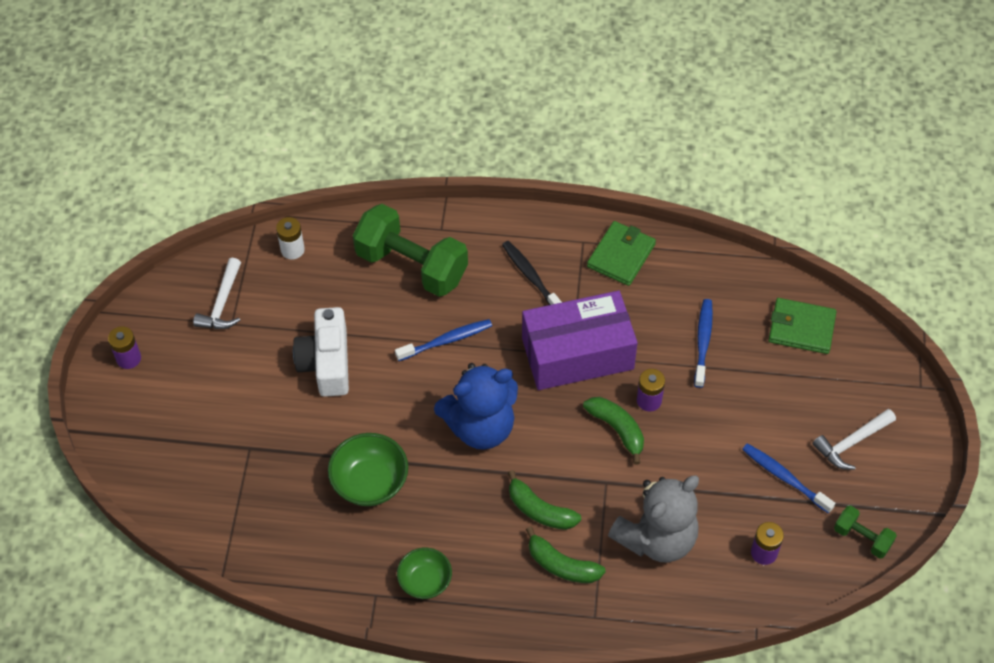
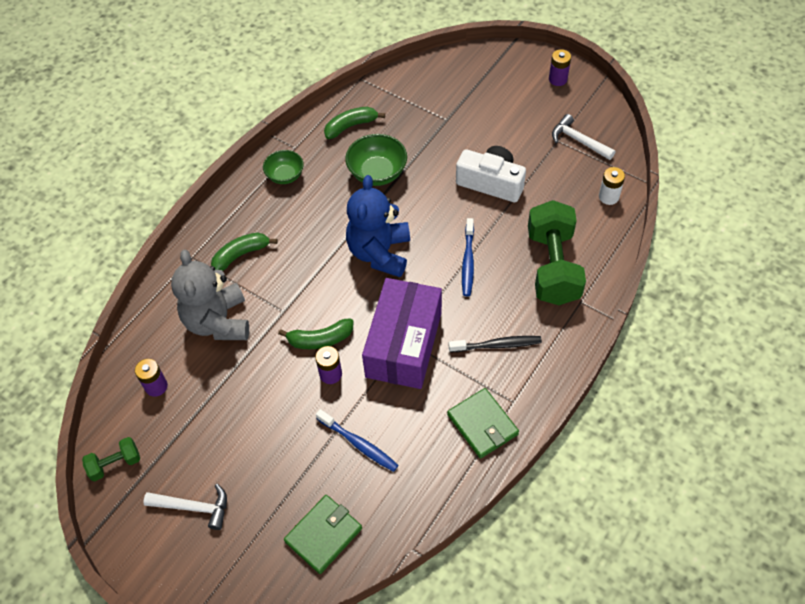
camera: 120 degrees right, 0 degrees up
green dumbbell [353,204,468,297] -> green dumbbell turned 60 degrees counterclockwise [528,200,586,305]
green banana [508,470,581,530] -> green banana moved to [324,107,385,139]
blue toothbrush [742,443,835,514] -> none
white hammer [812,409,896,470] -> white hammer turned 105 degrees clockwise [143,484,227,530]

